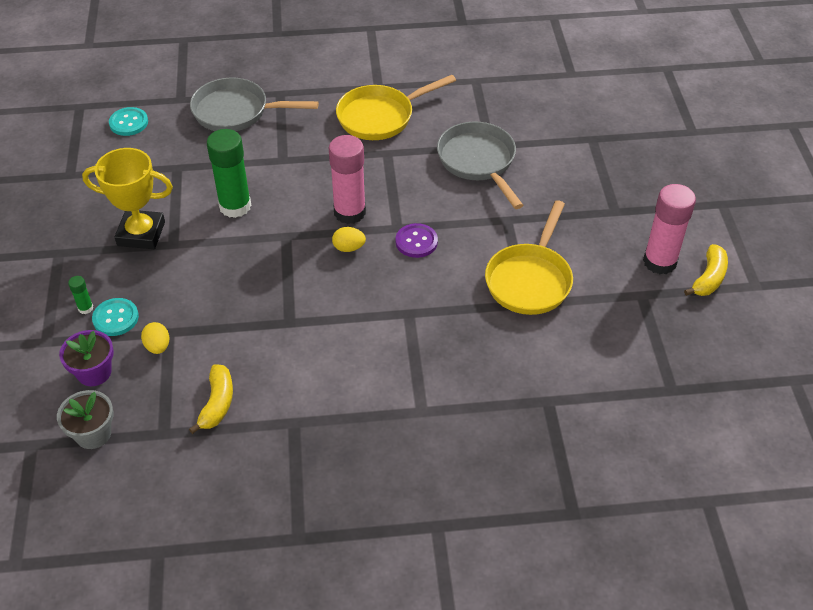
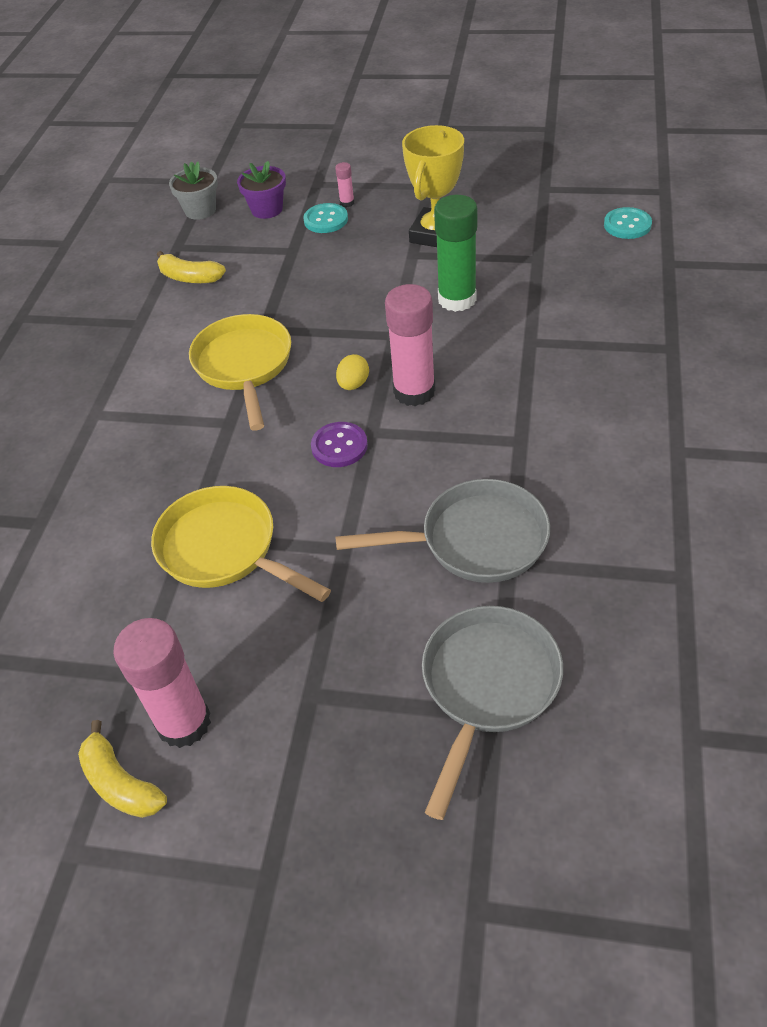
camera: 110 degrees right, 0 degrees up
green glue stick [68,276,93,314] -> pink glue stick [335,162,355,207]
yellow egg [141,322,169,354] -> none
grey pan [190,78,319,131] -> grey pan moved to [422,606,563,820]
yellow pan [336,75,456,140] -> yellow pan moved to [189,314,291,431]

